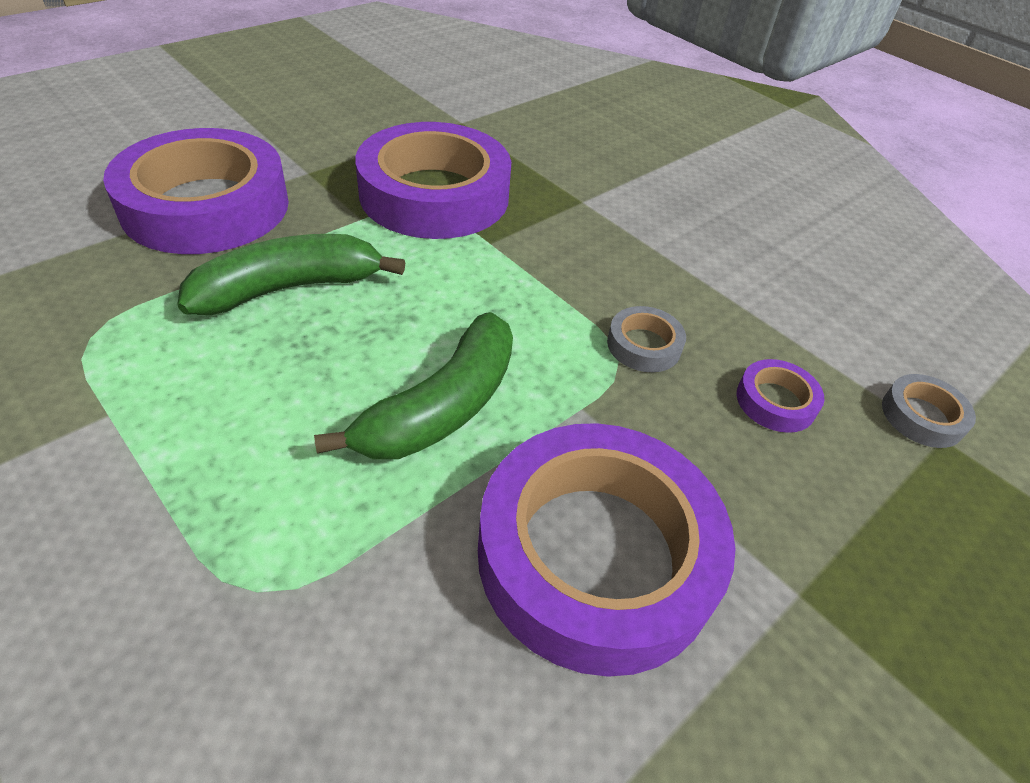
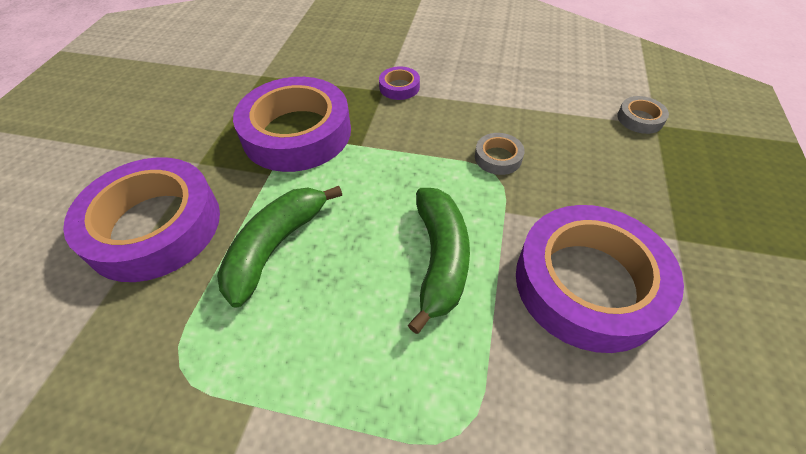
camera: 30 degrees left, 5 degrees up
purple tape [737,359,824,433] -> purple tape moved to [379,66,420,100]

